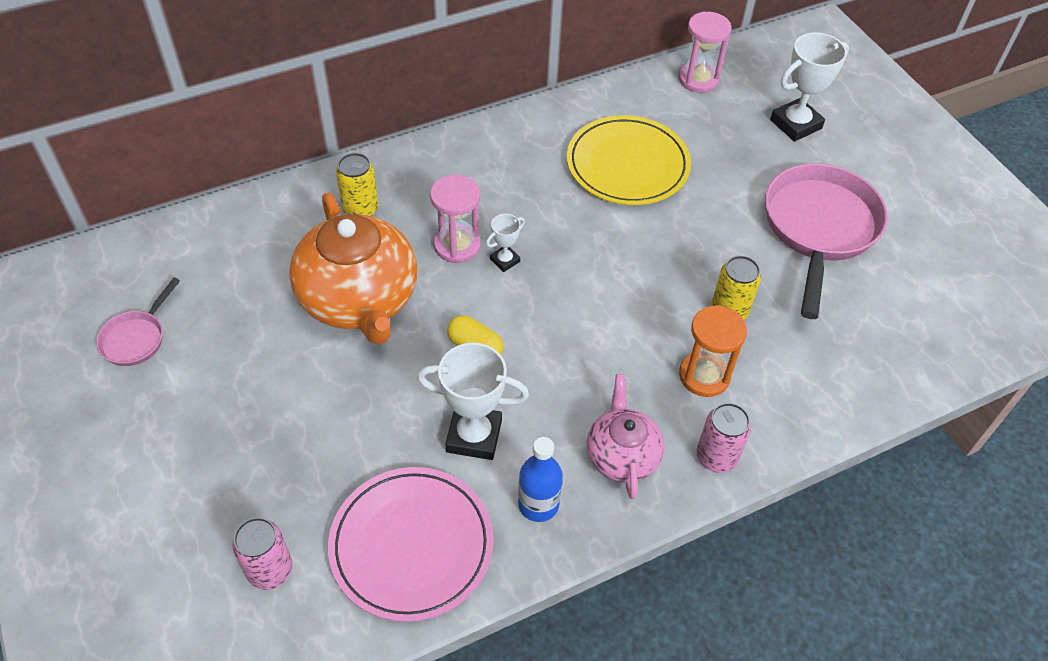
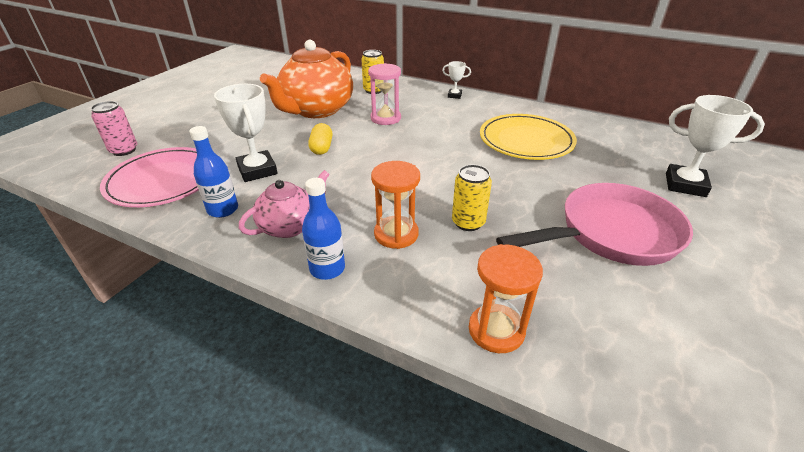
camera: 55 degrees right, 15 degrees down
pink pan [96,278,180,366] -> none
white trophy [486,214,525,272] -> white trophy moved to [442,61,471,99]
pink hourglass [679,12,731,93] -> none
pink can [696,403,751,473] -> blue bottle [302,178,345,280]
none -> orange hourglass [469,244,543,353]

